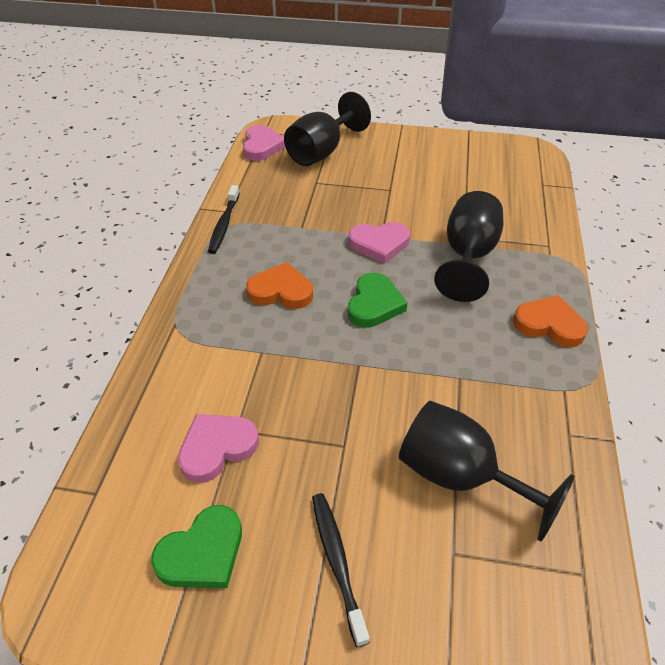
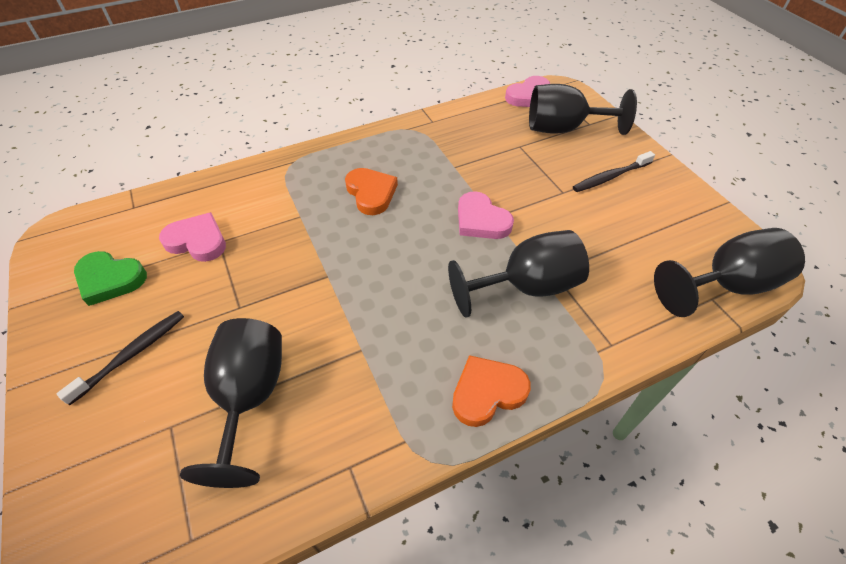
camera: 55 degrees right, 5 degrees up
black toothbrush [208,185,240,254] -> black toothbrush moved to [573,151,655,192]
green heart [348,273,407,328] -> none
orange heart [513,295,588,347] -> orange heart turned 105 degrees counterclockwise [452,355,531,427]
none -> black goblet [654,228,805,317]

